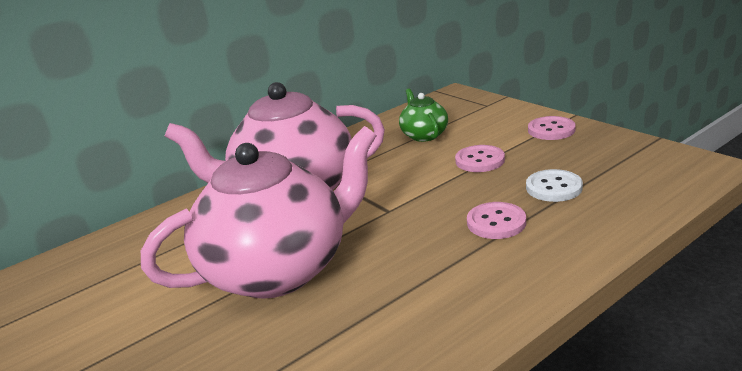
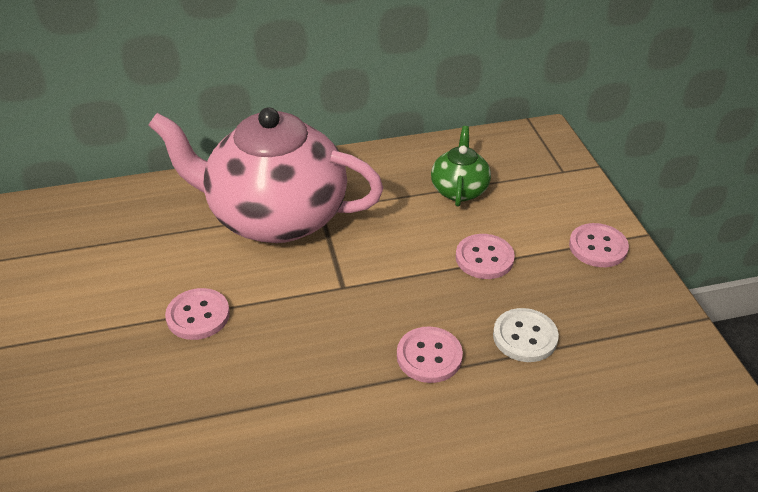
camera: 20 degrees right, 15 degrees up
pink teapot [141,126,377,299] -> pink button [165,288,230,340]

